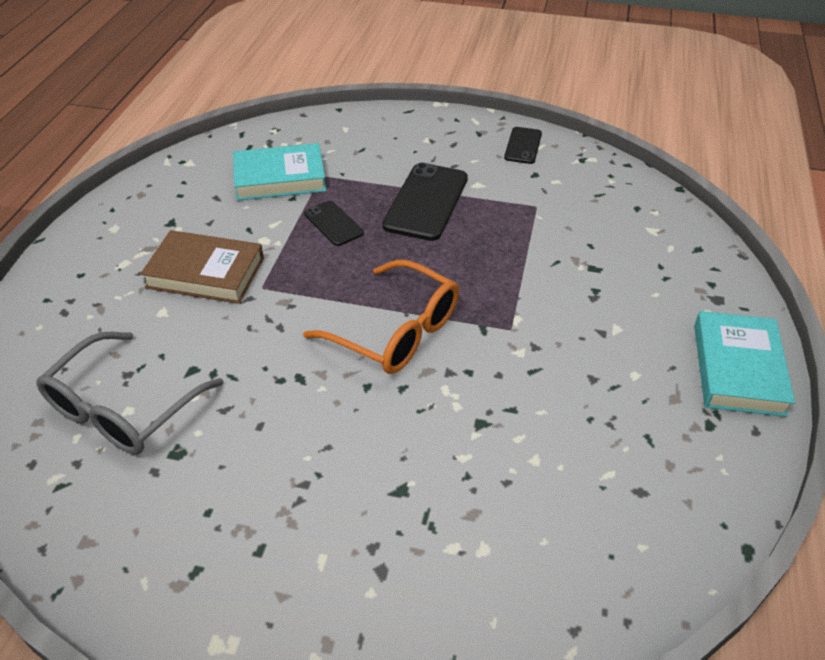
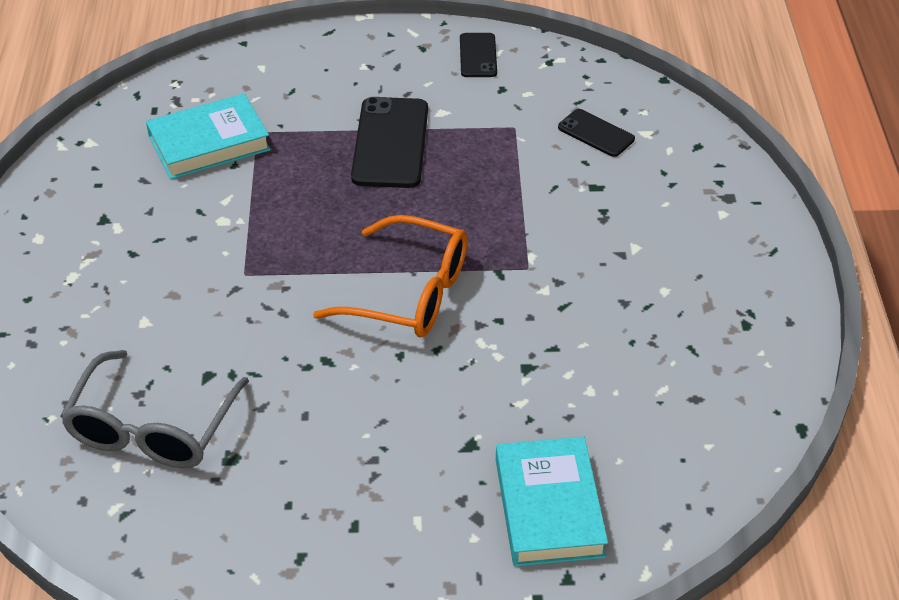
camera: 15 degrees left, 0 degrees up
brown book [140,230,264,304] -> none
black phone [304,201,364,246] -> black phone moved to [558,109,635,157]
turquoise book [694,311,795,417] -> turquoise book moved to [496,437,608,566]

